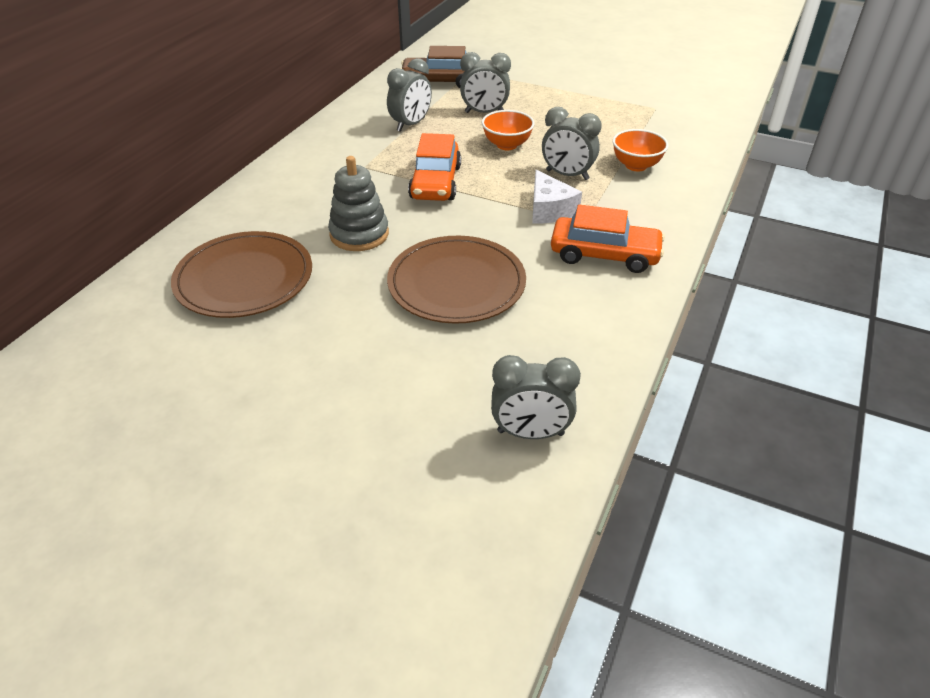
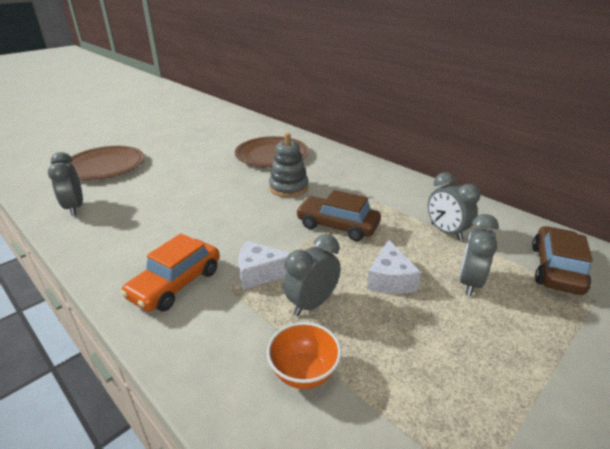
camera: 110 degrees right, 10 degrees down
brown plate [387,236,526,324] -> brown plate moved to [69,146,144,180]
orange car [408,133,461,201] -> brown car [296,190,381,241]
orange bowl [482,110,535,150] -> white cheese [367,240,421,294]
grey clock [491,355,581,439] -> grey clock turned 45 degrees counterclockwise [48,152,83,216]

